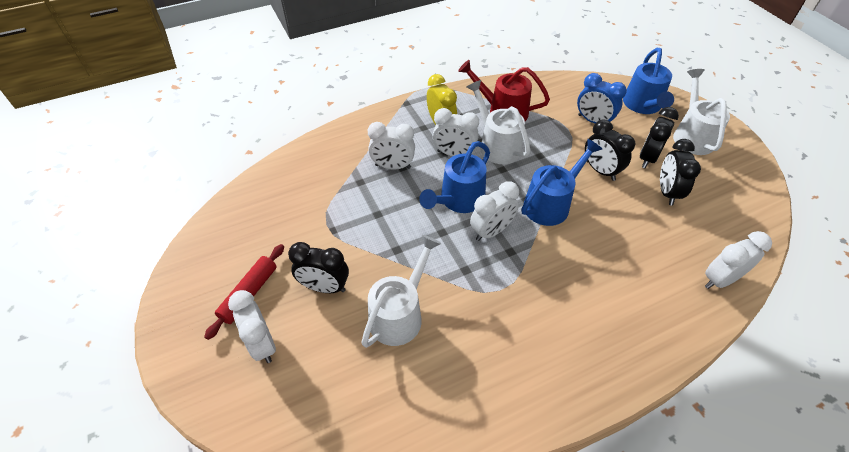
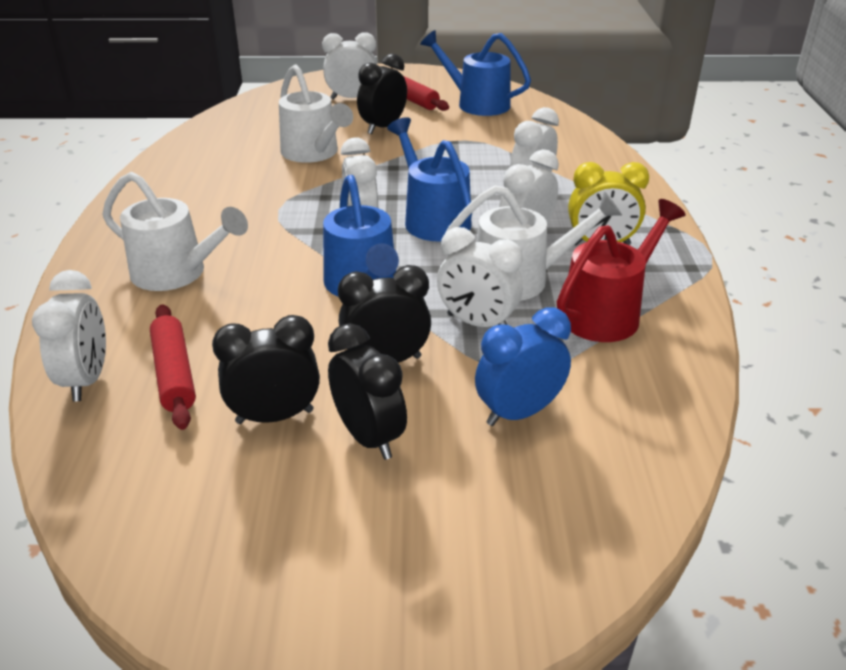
camera: 115 degrees right, 15 degrees down
blue watering can [623,48,674,114] -> blue watering can moved to [420,30,531,116]
black clock [660,139,701,206] -> black clock turned 45 degrees counterclockwise [212,315,320,424]
white watering can [673,69,730,155] -> white watering can moved to [103,172,248,291]
none -> red rolling pin [150,304,196,430]
none -> white clock [437,227,523,327]

